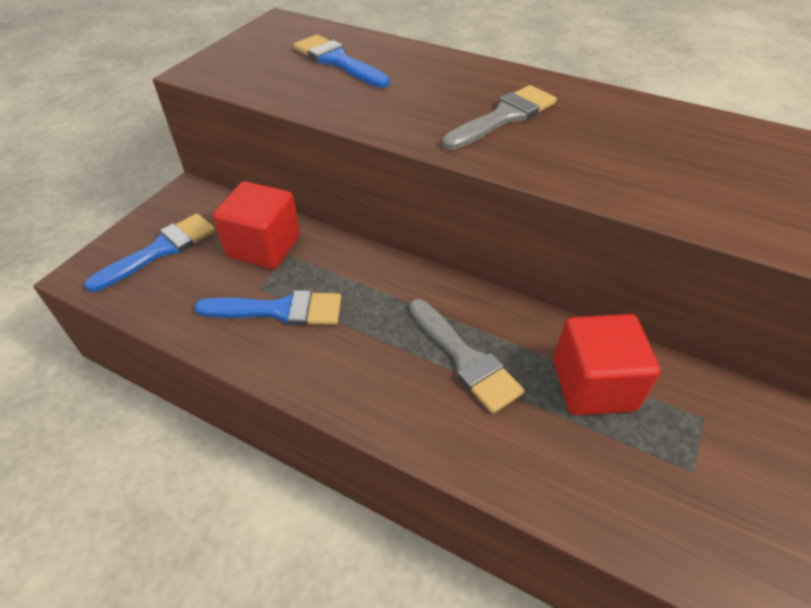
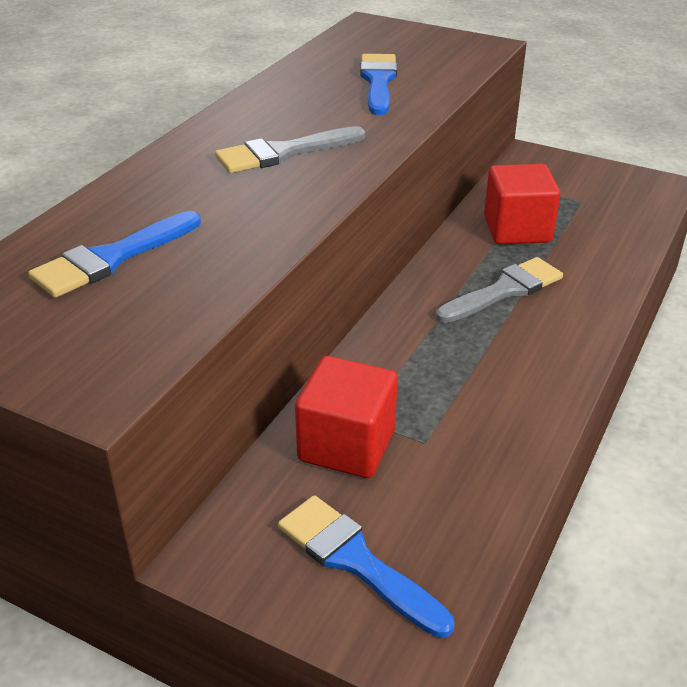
camera: 90 degrees left, 10 degrees down
blue brush [194,290,341,326] -> blue brush moved to [360,54,397,115]
grey brush [442,85,557,150] -> grey brush turned 75 degrees counterclockwise [215,126,365,173]

